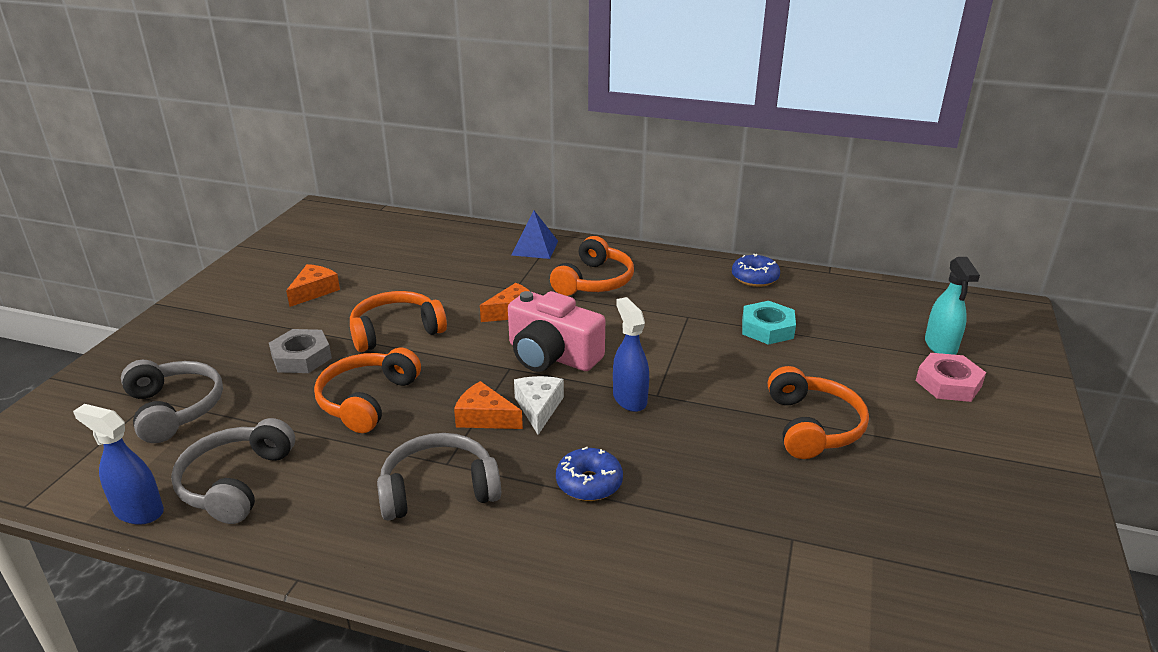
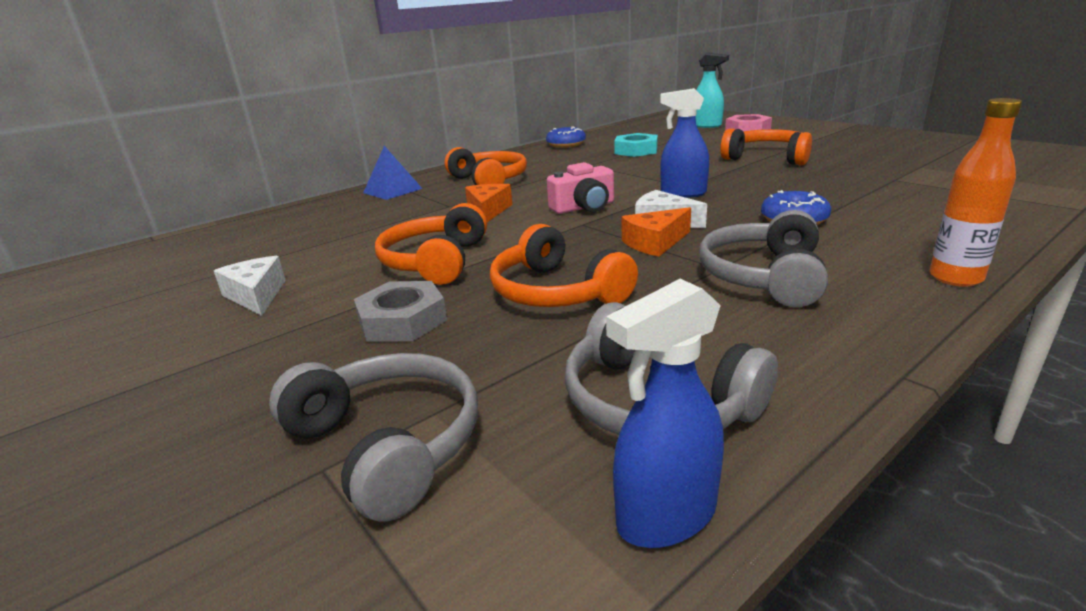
camera: 55 degrees left, 5 degrees down
grey headphones [121,360,223,443] -> grey headphones turned 45 degrees clockwise [269,353,478,522]
orange cheese [286,264,340,307] -> white cheese [214,256,286,316]
pink camera [508,291,605,372] -> pink camera [547,162,614,214], size x0.66
none -> orange bottle [930,98,1022,287]

